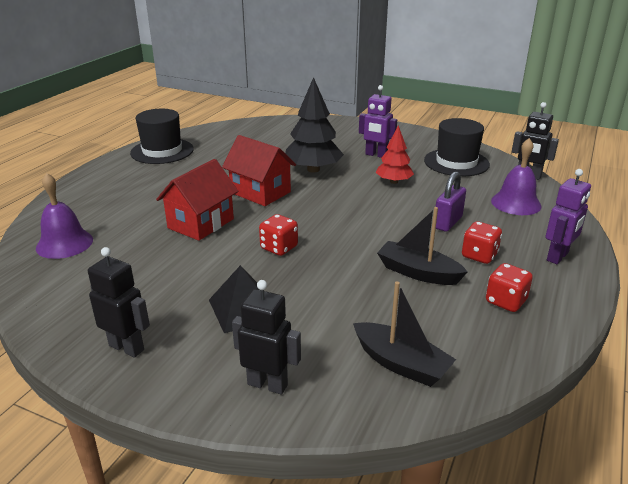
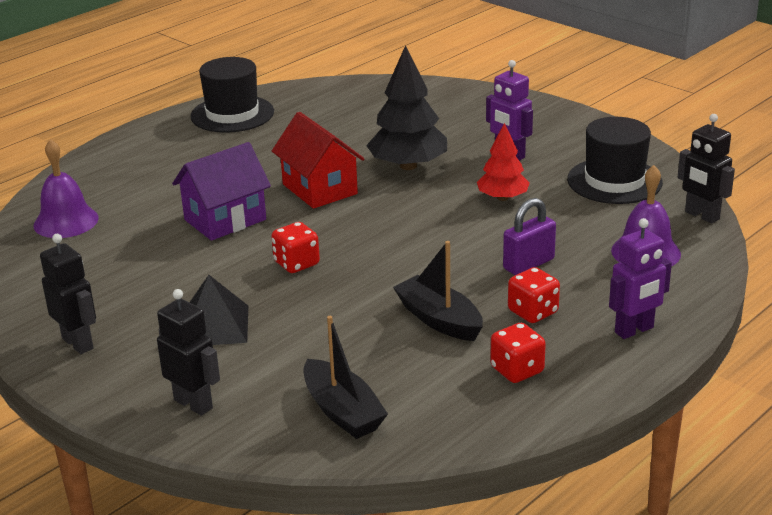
camera: 20 degrees right, 0 degrees up
red house [156,159,238,241] -> purple house [172,142,271,241]

